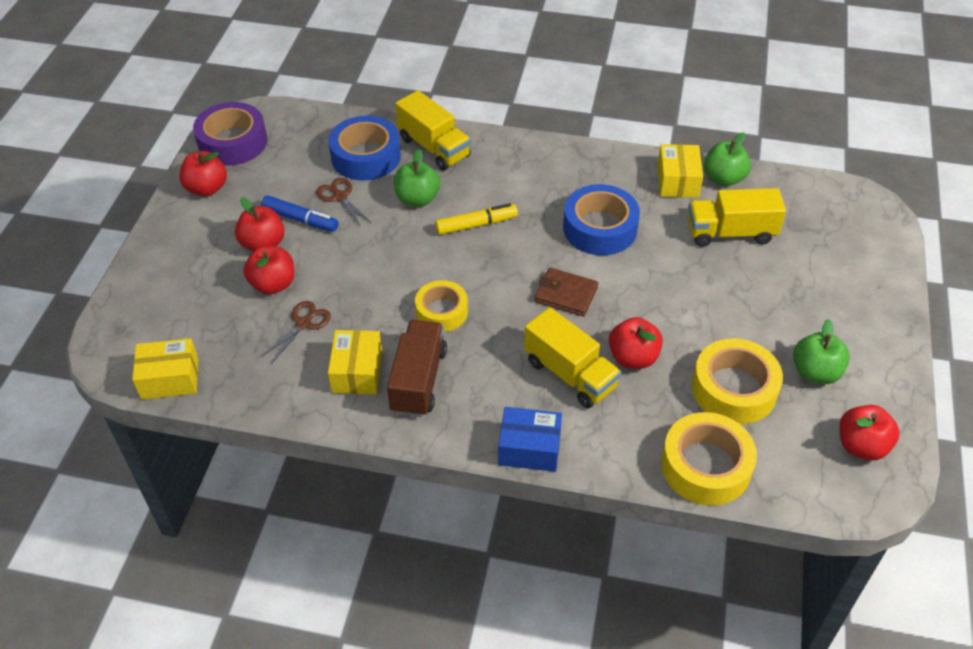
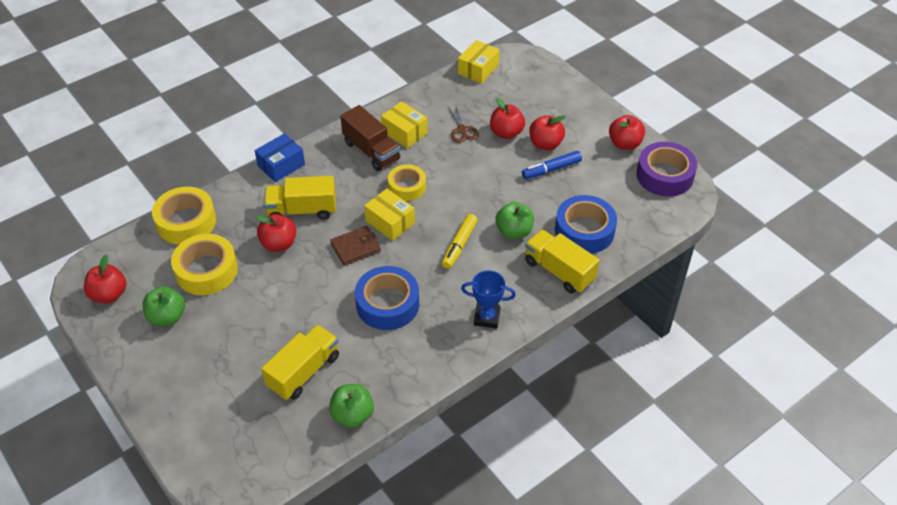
camera: 130 degrees right, 0 degrees up
brown scissors [316,178,372,227] -> none
yellow truck [395,90,471,170] -> yellow truck turned 45 degrees clockwise [525,230,600,294]
yellow box [657,144,703,198] -> yellow box moved to [364,189,415,241]
none -> blue trophy [461,270,516,328]

